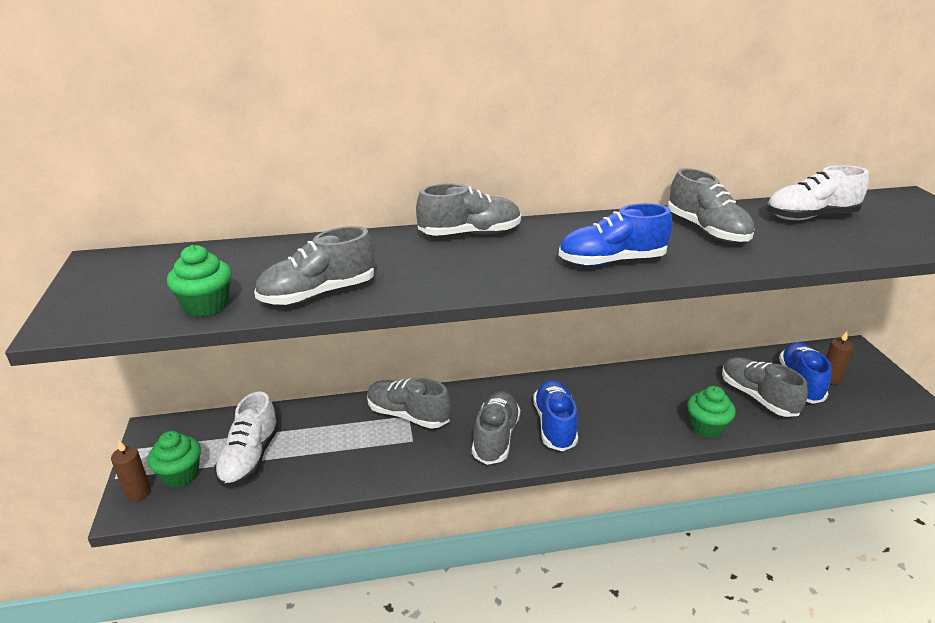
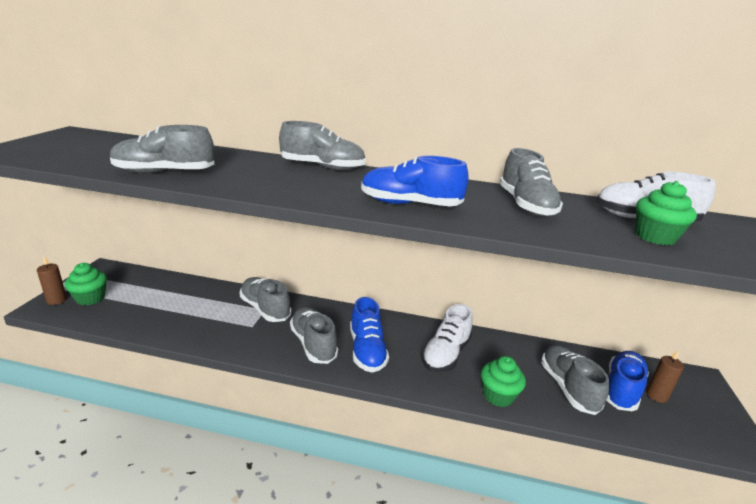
camera: 20 degrees right, 5 degrees down
green cupcake [167,245,232,317] -> green cupcake moved to [635,181,697,245]
white shoe [214,391,279,488] -> white shoe moved to [421,304,473,372]
grey shoe [472,391,521,465] -> grey shoe turned 60 degrees counterclockwise [290,306,338,364]
blue shoe [533,379,578,451] -> blue shoe turned 150 degrees clockwise [350,297,389,373]

